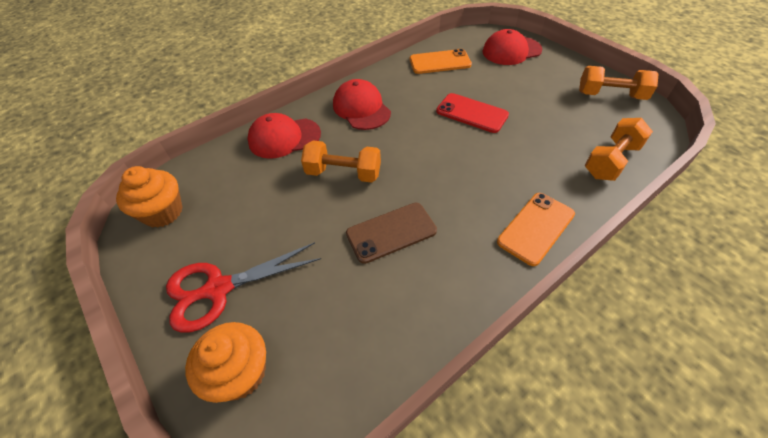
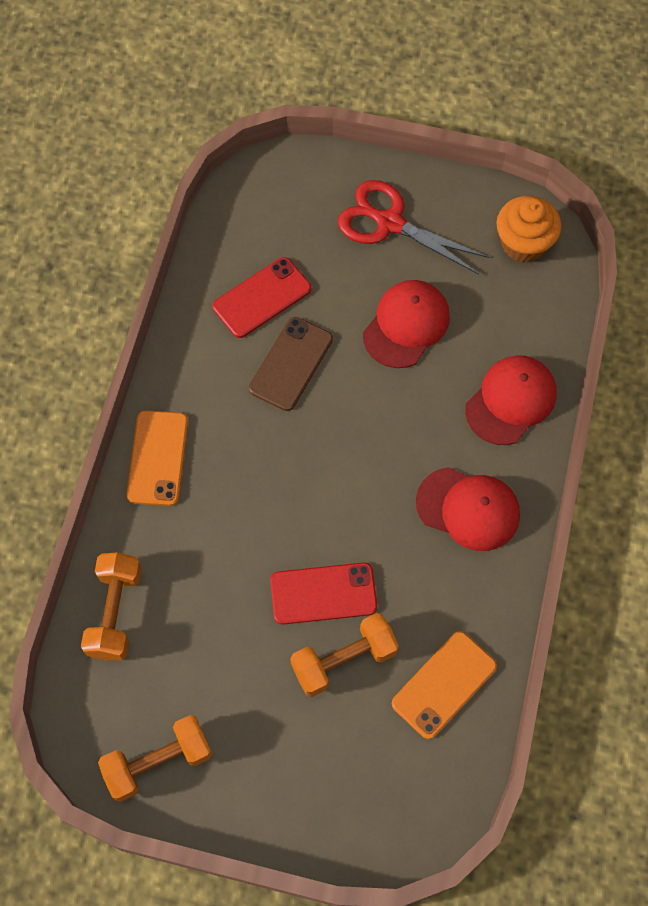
camera: 140 degrees right, 15 degrees up
red scissors [166,242,321,333] -> red scissors turned 90 degrees counterclockwise [338,180,489,275]
orange cupcake [185,322,266,403] -> none
orange dumbbell [301,141,381,183] -> orange dumbbell moved to [290,613,399,697]
red cap [483,29,542,65] -> red cap moved to [363,280,450,368]
none -> red phone [213,257,311,338]

